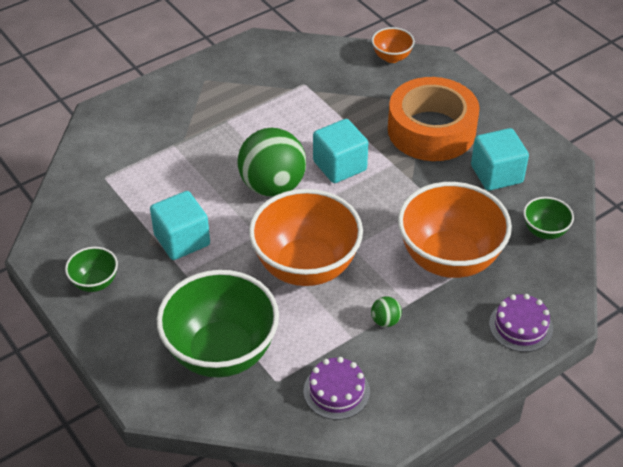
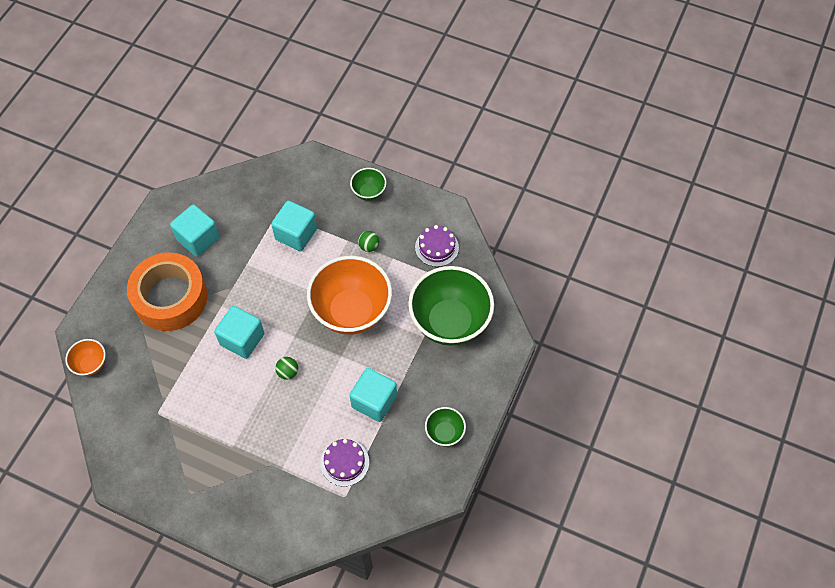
camera: 120 degrees left, 15 degrees up
green ball [238,128,306,197] -> green ball [275,357,298,380], size x0.40
orange bowl [398,182,512,278] -> turquoise cube [271,201,317,251]
purple cake [489,294,553,352] -> purple cake moved to [320,439,369,486]
green bowl [523,197,574,239] -> green bowl moved to [350,168,386,201]

